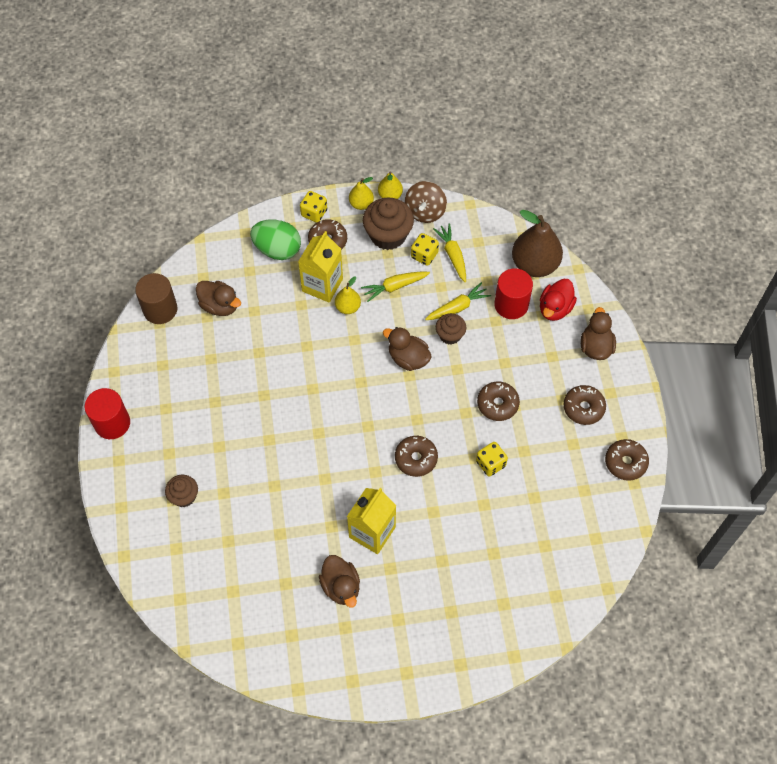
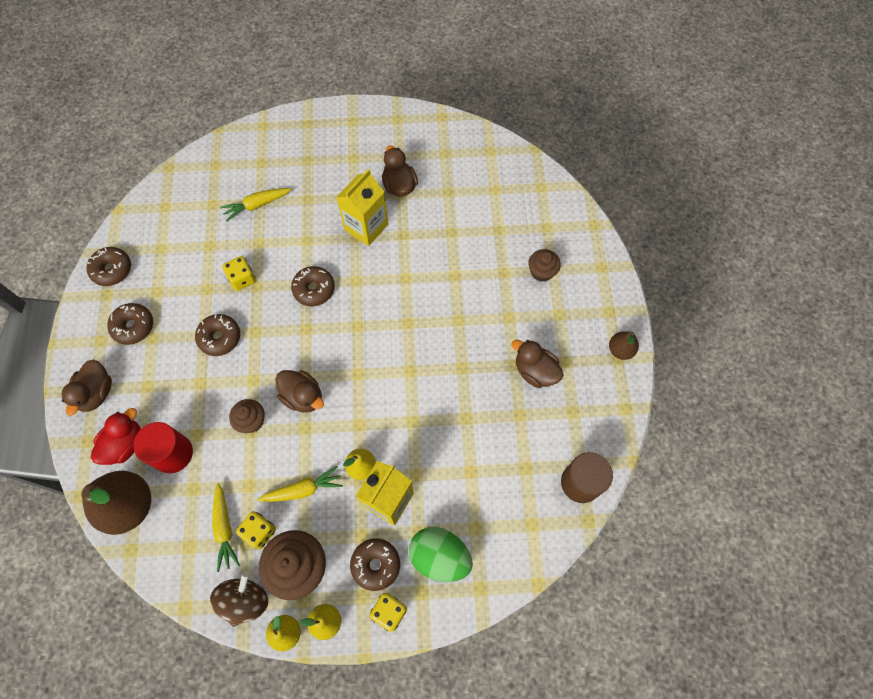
camera: 175 degrees left, 5 degrees up
red cylinder [84,388,130,439] -> brown pear [609,331,639,360]
brown duck [196,281,241,316] -> brown duck moved to [511,340,563,388]
yellow carrot [425,282,491,320] -> yellow carrot moved to [220,188,292,221]

